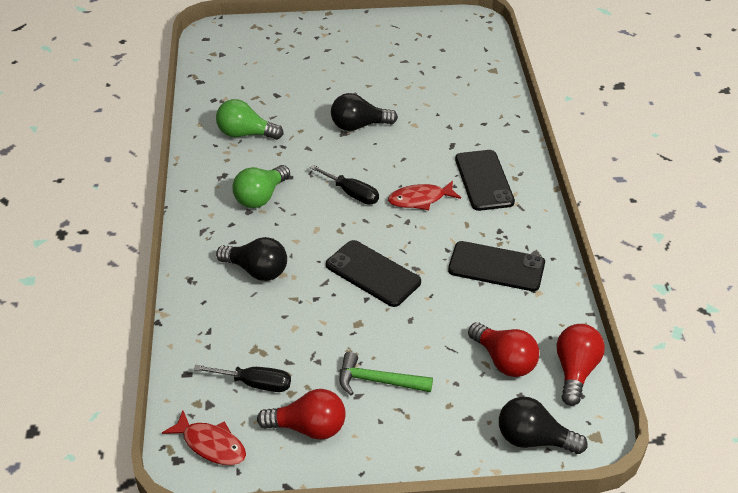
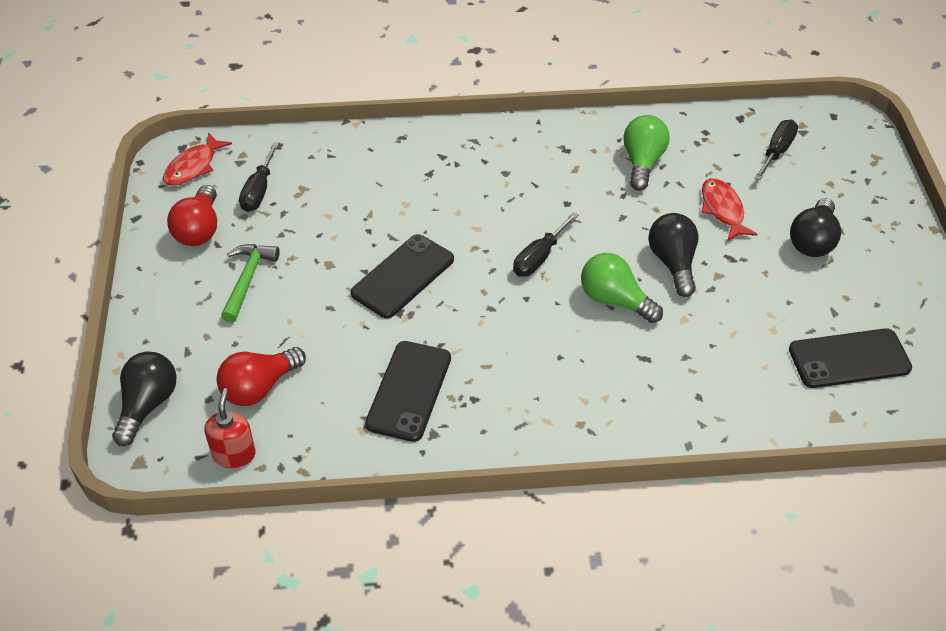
camera: 90 degrees right, 5 degrees up
black light bulb [216,237,287,281] -> black light bulb moved to [790,198,841,257]
green light bulb [232,165,290,208] -> green light bulb moved to [581,253,663,323]
red fish [388,180,461,210] -> red fish moved to [702,178,757,241]
black phone [455,150,515,211] -> black phone moved to [789,328,912,388]
red light bulb [556,324,605,406] -> red soap dispenser [204,388,256,468]
none -> black screwdriver [754,120,798,180]

